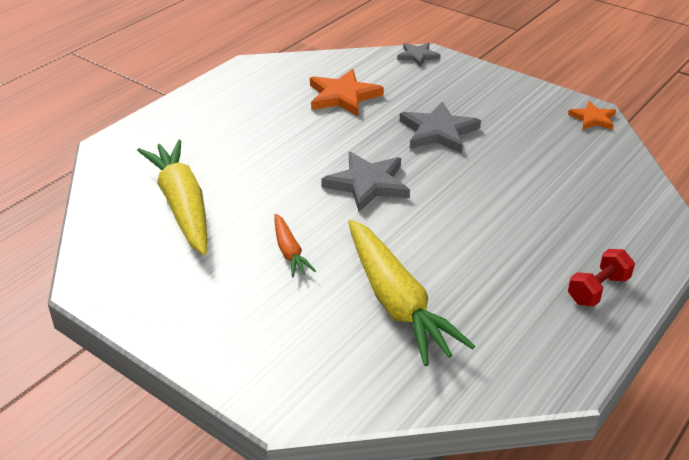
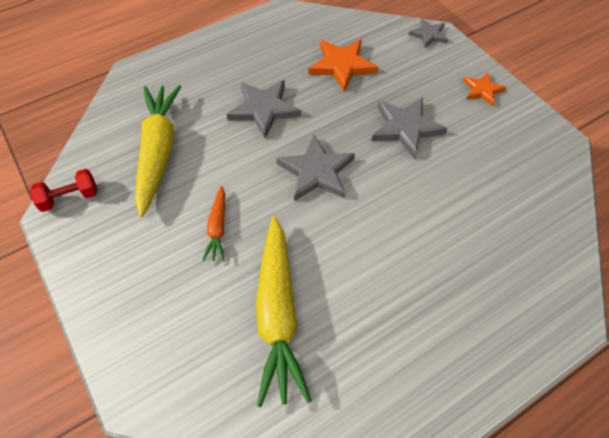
camera: 20 degrees right, 20 degrees up
orange star [568,101,616,130] -> orange star moved to [463,72,507,106]
red dumbbell [568,249,635,307] -> red dumbbell moved to [30,169,97,212]
none -> grey star [227,80,301,139]

